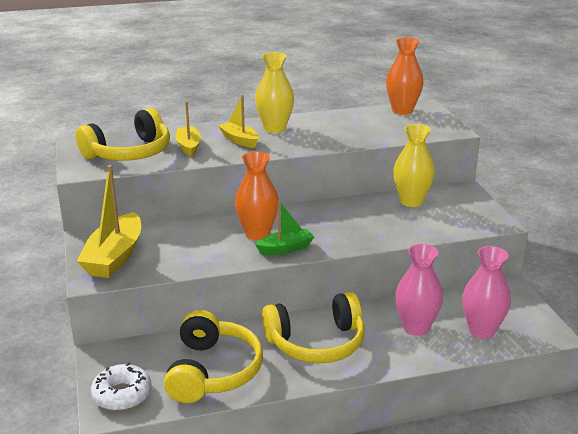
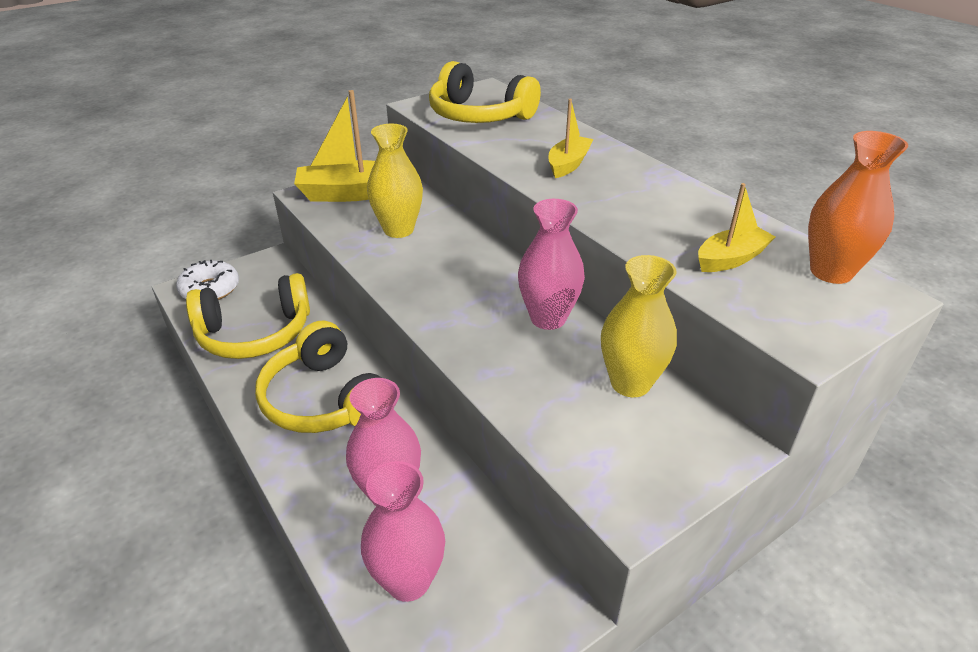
camera: 70 degrees right, 10 degrees up
yellow boat [176,101,201,157] -> yellow boat moved to [698,183,775,272]
orange vase [235,151,279,240] -> none
yellow vase [255,52,294,133] -> yellow vase moved to [367,124,423,238]
green boat [255,201,314,255] -> none
none -> pink vase [518,199,585,330]

